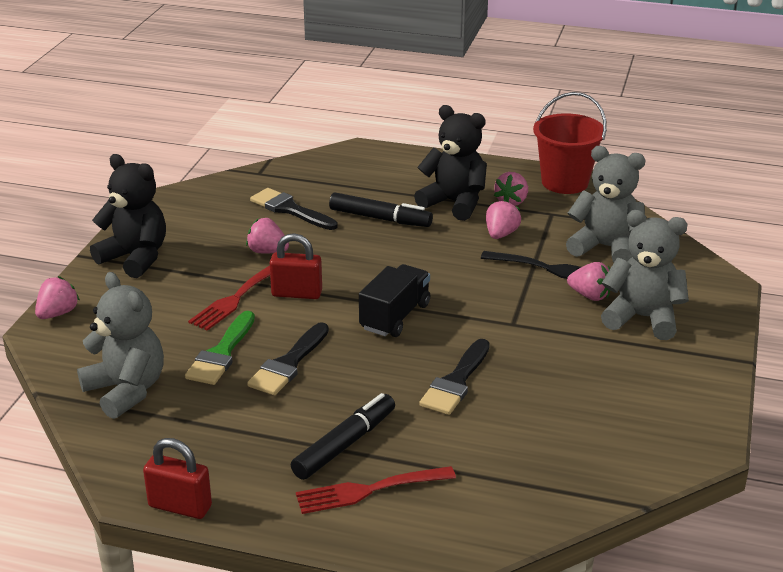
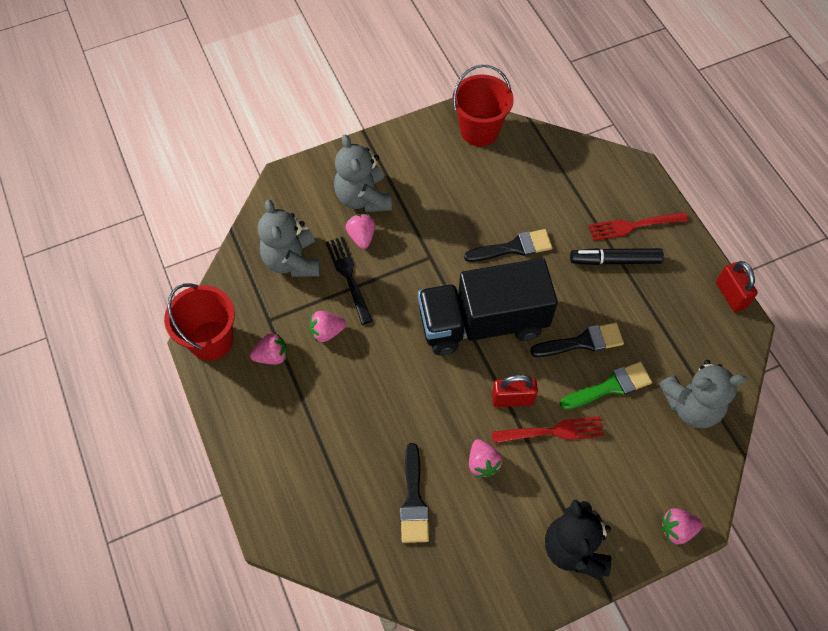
camera: 130 degrees left, 30 degrees up
grey teddy bear [77,272,164,419] -> grey teddy bear turned 105 degrees counterclockwise [659,360,747,428]
red padlock [269,233,322,299] -> red padlock turned 60 degrees counterclockwise [492,375,538,407]
red fork [296,466,456,514] -> red fork turned 135 degrees clockwise [588,212,688,241]
black marker [329,193,433,227] -> none
black truck [359,264,430,337] -> black truck [418,258,558,355], size x1.83
black teddy bear [414,105,487,221] -> none
none -> red bucket [452,64,514,146]

